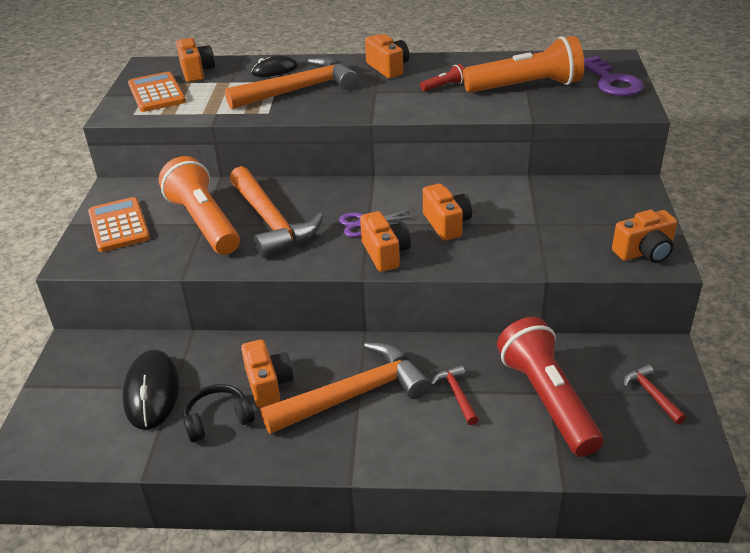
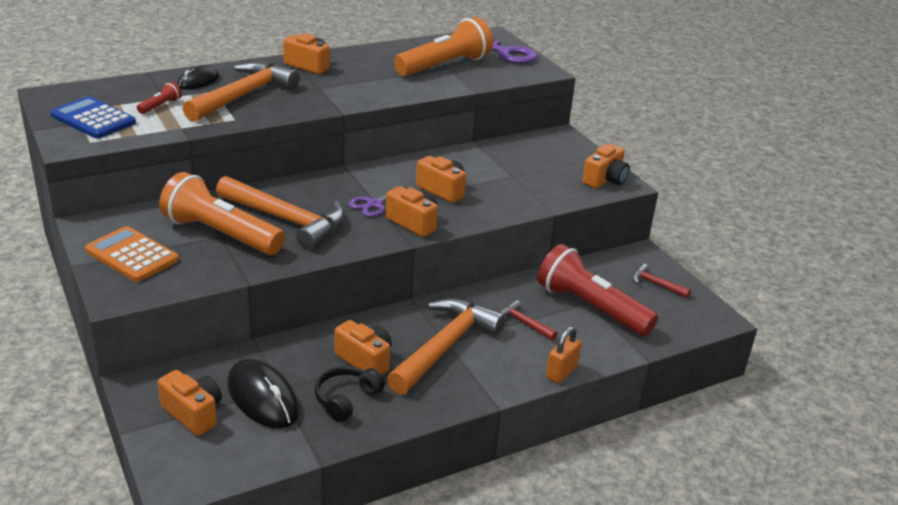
camera: 35 degrees left, 5 degrees down
orange calculator [128,72,186,112] -> blue calculator [50,96,136,139]
orange camera [176,38,215,82] -> orange camera moved to [158,370,222,436]
red flashlight [420,64,464,92] -> red flashlight moved to [137,82,182,114]
none -> orange padlock [546,326,581,383]

